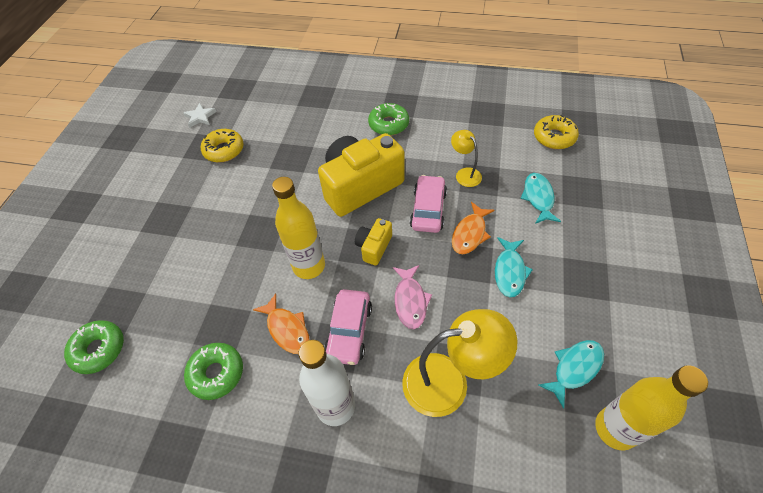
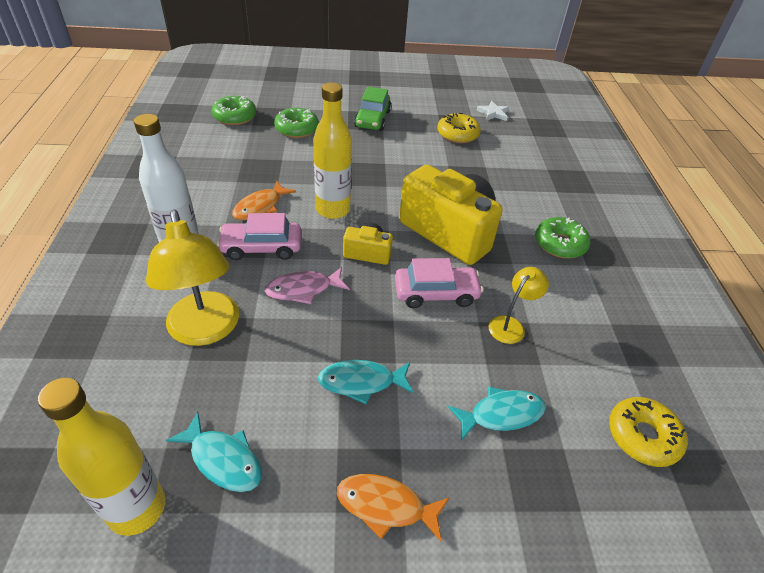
camera: 70 degrees right, 10 degrees down
green donut [184,343,243,400] -> green donut moved to [274,108,319,138]
orange fish [452,202,495,254] -> orange fish moved to [337,474,449,541]
none -> green car [354,87,392,131]

